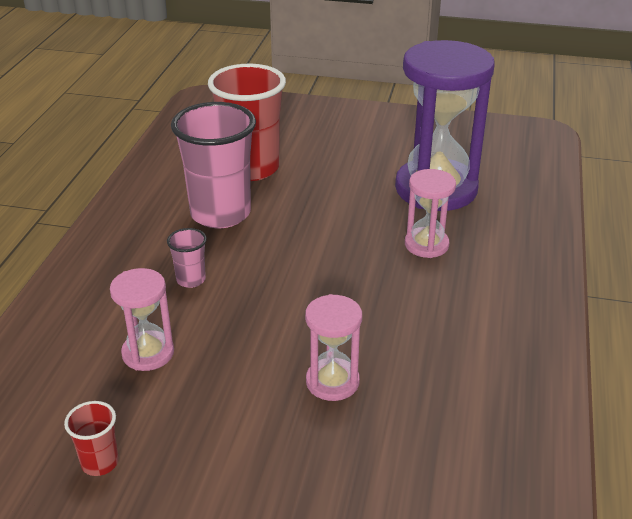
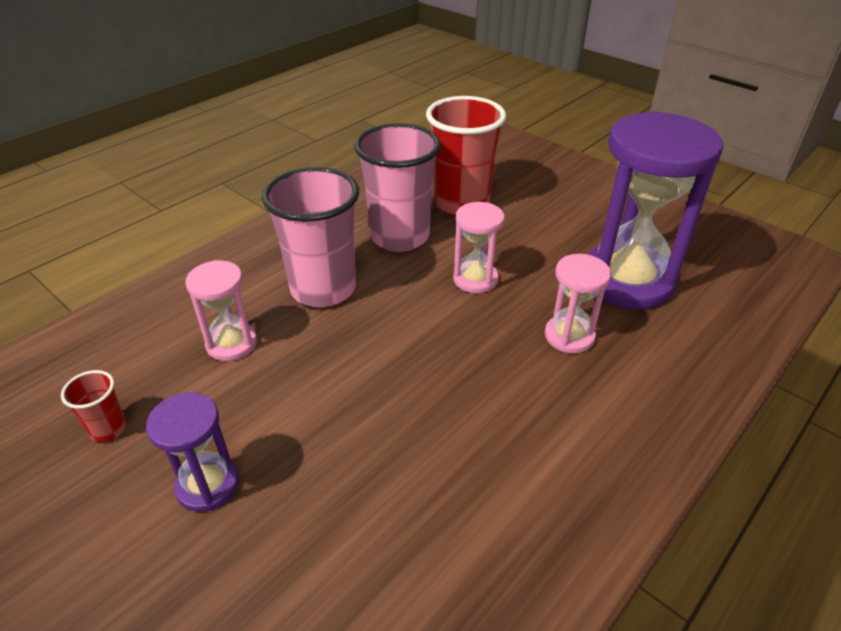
camera: 30 degrees right, 5 degrees up
pink cup [167,228,207,288] -> pink cup [262,167,359,307], size x2.29
pink hourglass [305,294,362,401] -> pink hourglass moved to [453,202,505,293]
none -> purple hourglass [146,392,239,512]

